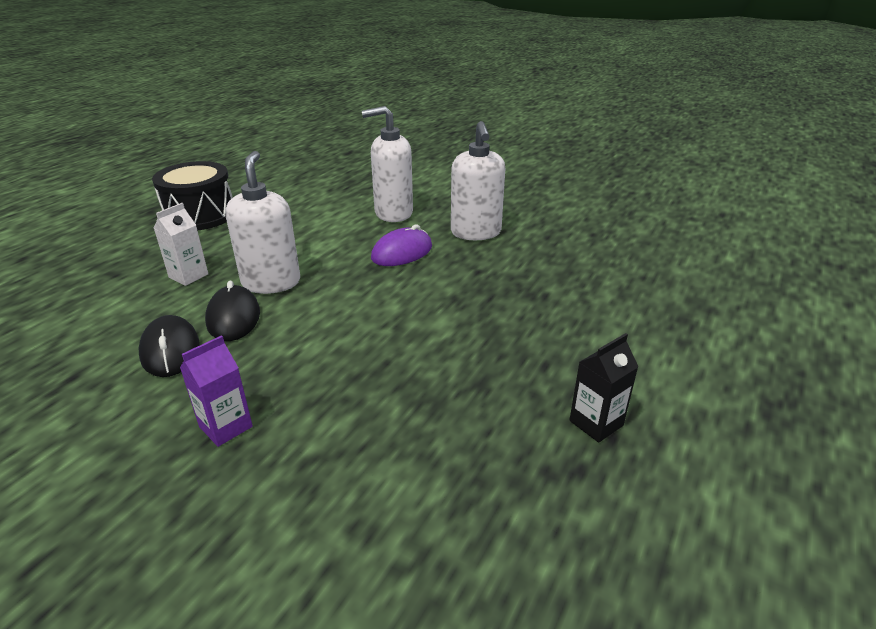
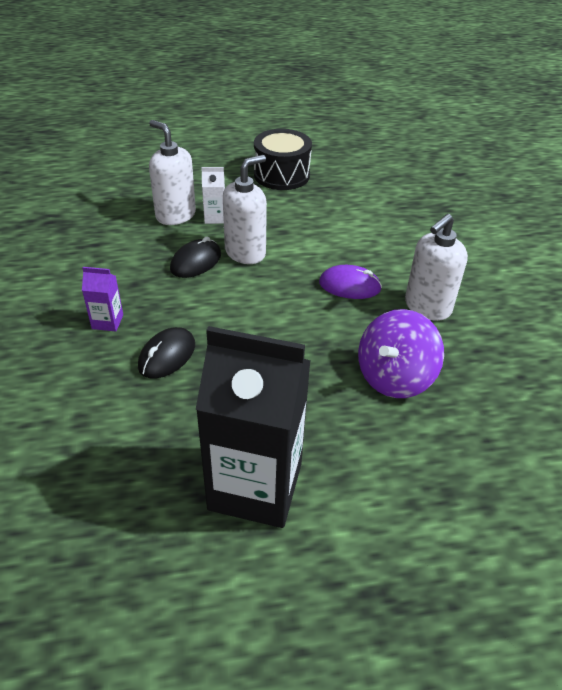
camera: 50 degrees right, 10 degrees up
black mouse [139,315,200,377] -> black mouse moved to [138,327,195,378]
white soap dispenser [362,106,413,222] -> white soap dispenser moved to [149,120,196,225]
black carton [569,333,638,443] -> black carton [196,326,310,528], size x2.44
none -> purple spinning top [358,309,444,398]

